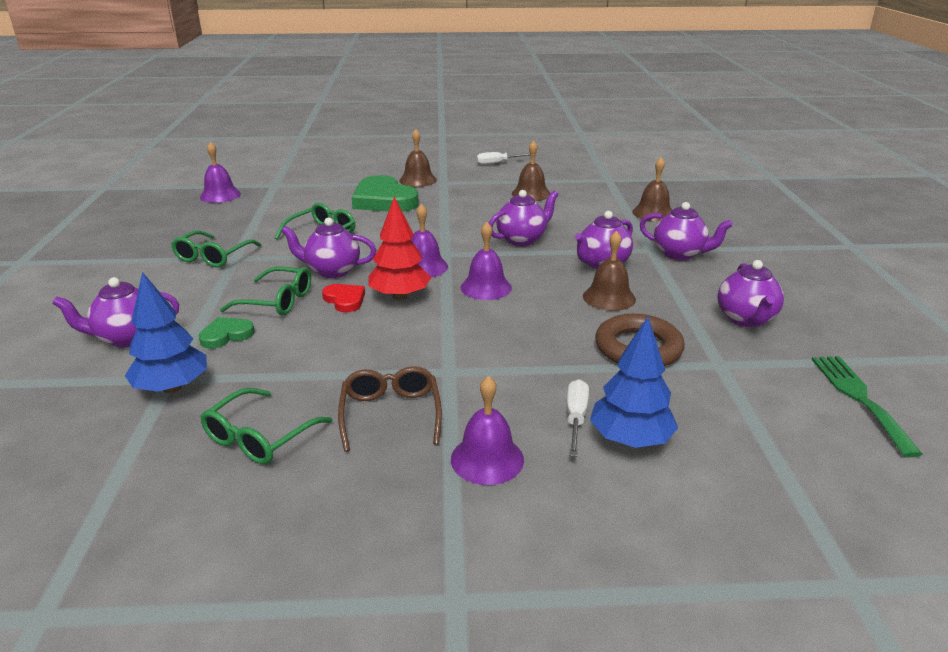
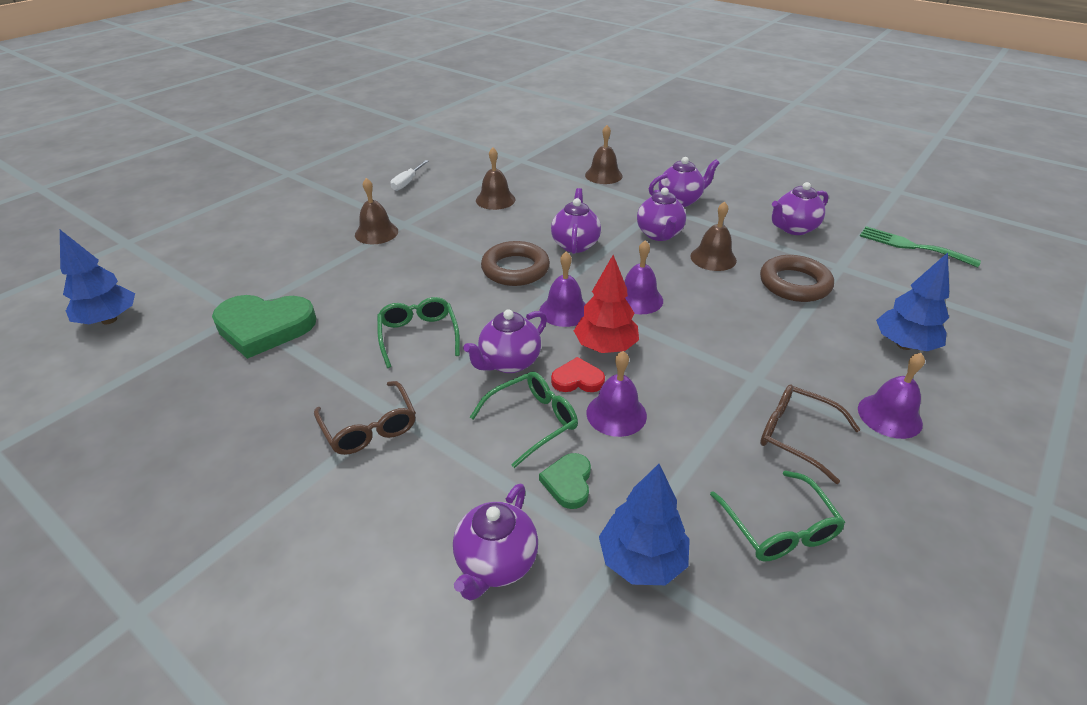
camera: 50 degrees left, 10 degrees up
green glasses [171,231,261,267] -> brown glasses [314,381,416,455]
purple bell [200,142,241,203] -> purple bell moved to [587,351,647,437]
green heart [351,175,419,212] -> green heart moved to [212,295,316,359]
white screwdriver [567,379,589,457] -> none
purple teapot [717,260,784,327] -> purple teapot turned 105 degrees clockwise [772,182,829,235]
none -> blue tree [60,230,135,324]
none -> brown ring [481,241,550,286]

